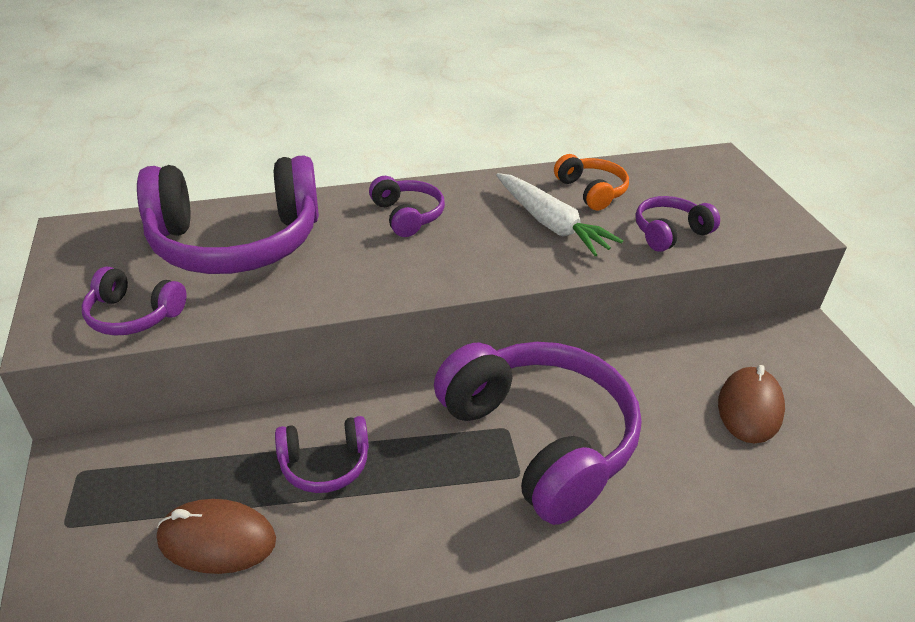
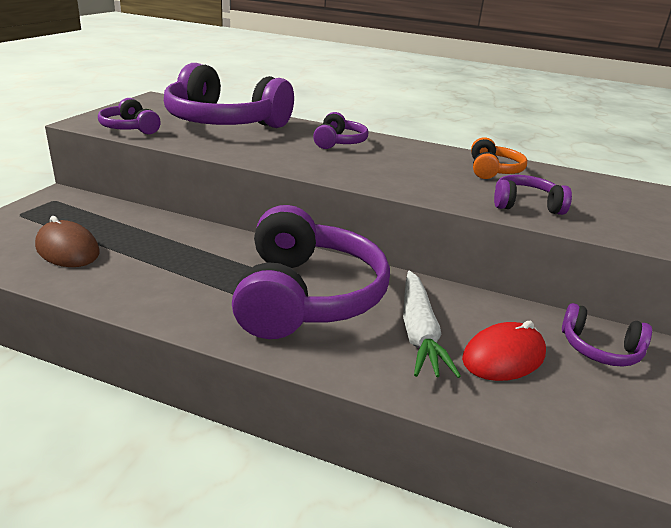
camera: 35 degrees right, 10 degrees down
purple headphones [275,416,369,493] -> purple headphones moved to [562,303,652,367]
white carrot [496,173,623,256] -> white carrot moved to [403,271,461,378]
brown mouse [718,365,785,444] -> red mouse [462,321,546,381]

